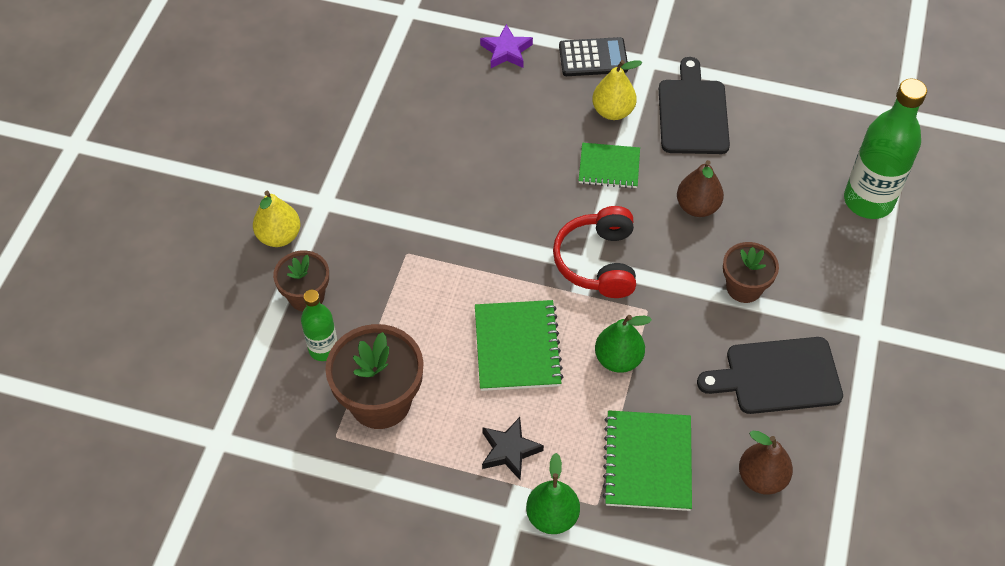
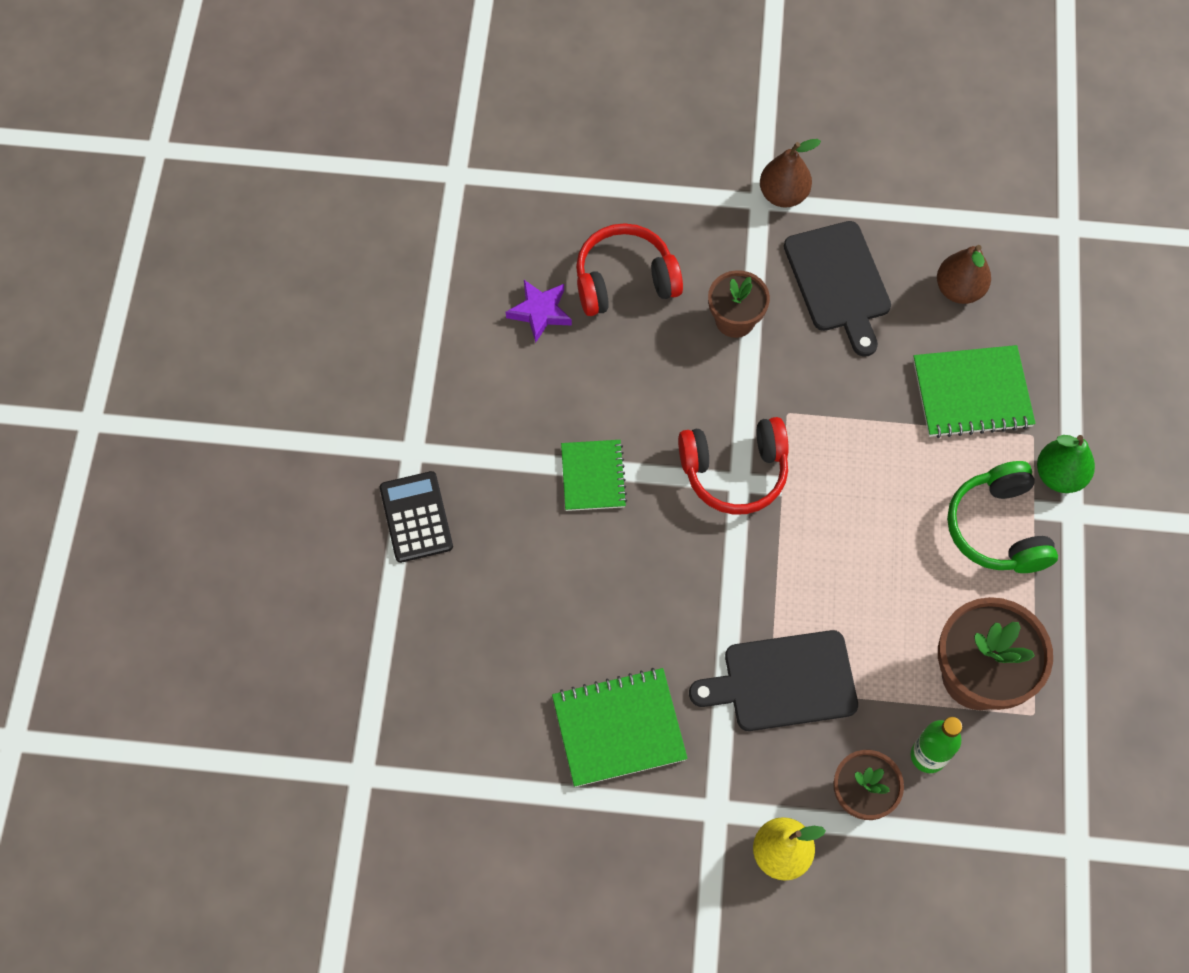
camera: 100 degrees left, 10 degrees up
green notebook [475,300,564,391] -> green notebook moved to [552,668,688,787]
purple star [480,24,533,68] -> purple star moved to [506,280,572,343]
black star [482,417,544,480] -> green headphones [947,461,1058,573]
yellow pear [592,60,642,120] -> none
green pear [595,315,652,373] -> none
black cutting board [659,57,730,154] -> black cutting board moved to [689,630,858,731]
brown pear [677,160,724,217] -> brown pear moved to [760,139,821,208]
green bottle [844,79,927,219] -> none
none -> red headphones [576,223,683,316]

